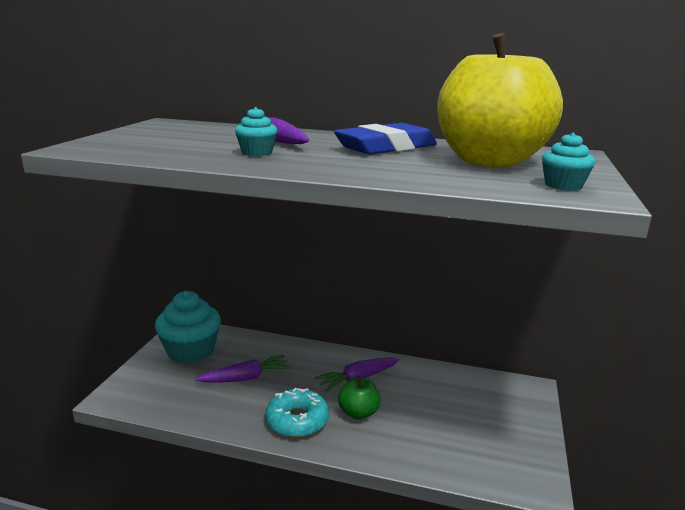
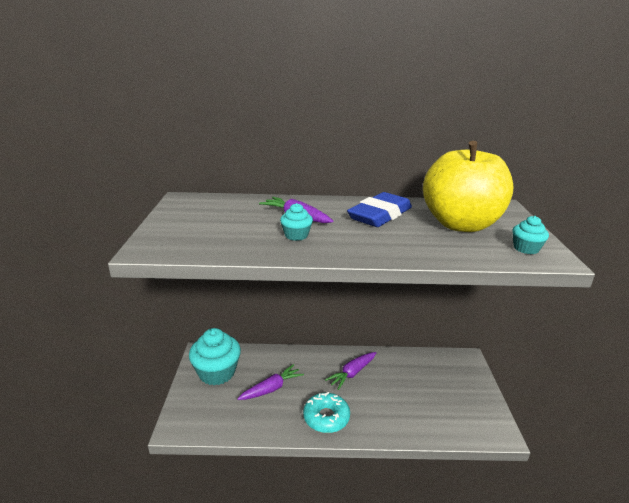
camera: 15 degrees left, 5 degrees up
green apple [338,376,381,420] -> none

